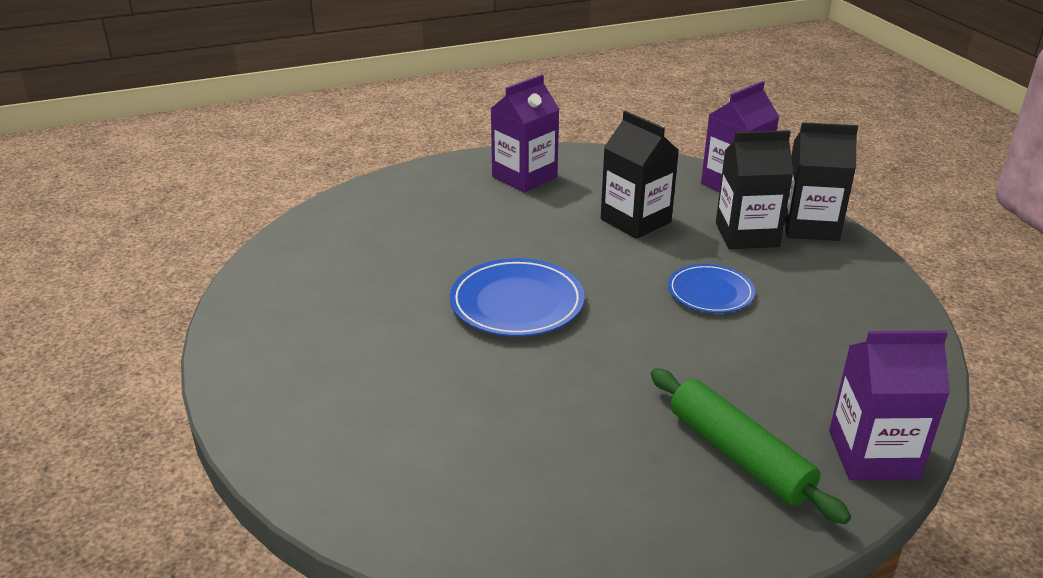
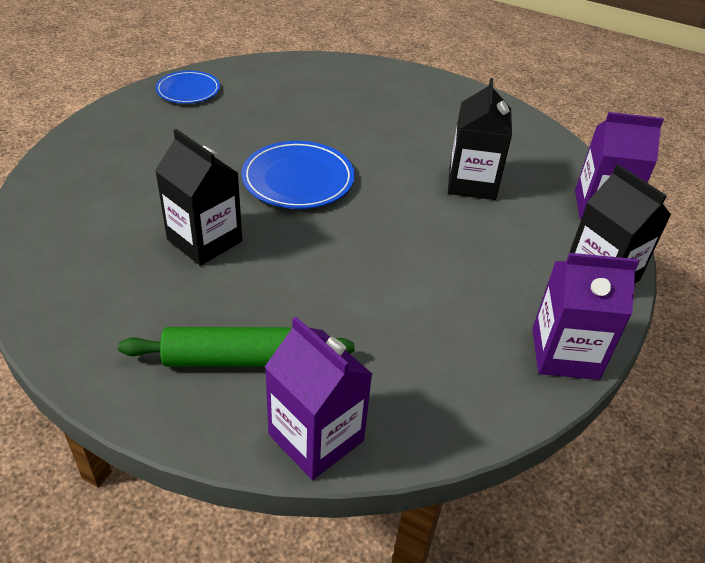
camera: 45 degrees right, 10 degrees up
purple carton [491,74,560,193] -> purple carton moved to [532,253,639,380]
green rolling pin [651,368,851,524] -> green rolling pin turned 75 degrees clockwise [118,327,355,367]
blue plate [668,264,755,313] -> blue plate moved to [155,71,220,104]
black carton [716,130,794,249] -> black carton moved to [155,129,242,266]

